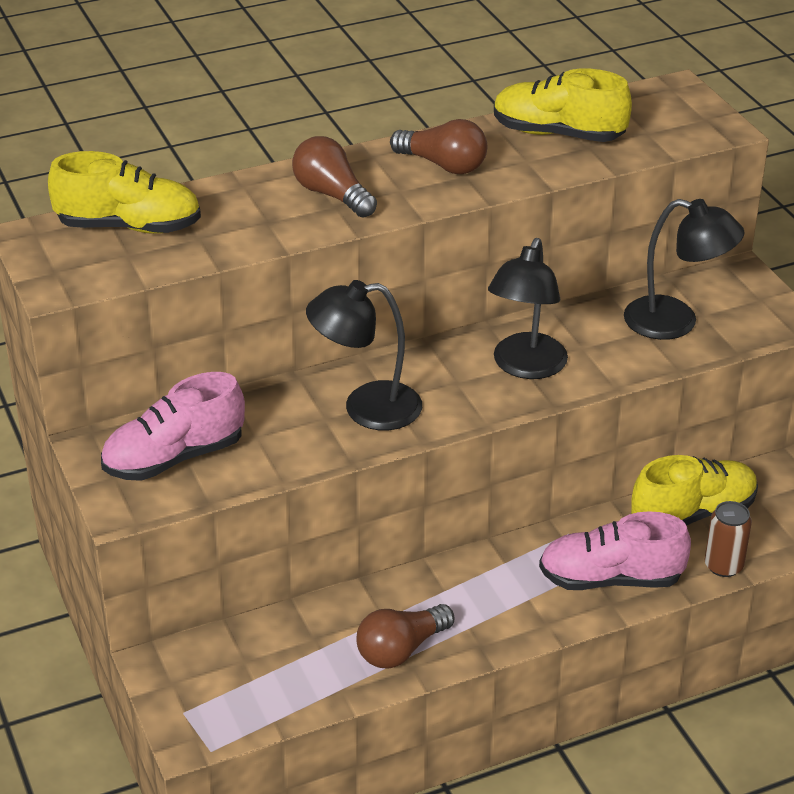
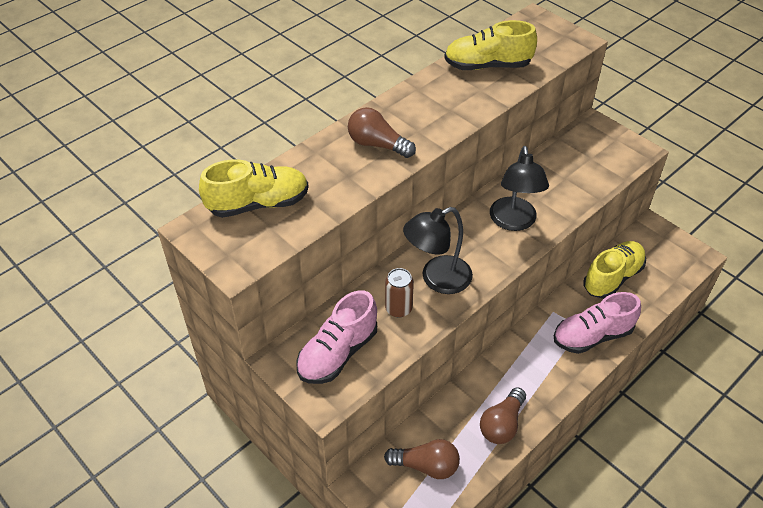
camera: 20 degrees left, 10 degrees up
brown light bulb [390,119,487,174] -> brown light bulb moved to [384,439,460,479]
black lamp [624,199,745,340] -> none
brown can [705,501,752,577] -> brown can moved to [385,268,414,318]

